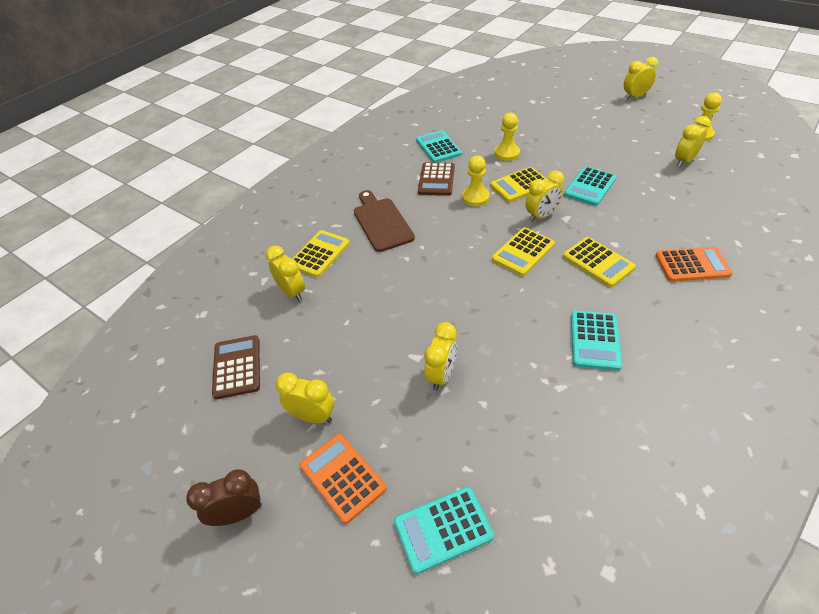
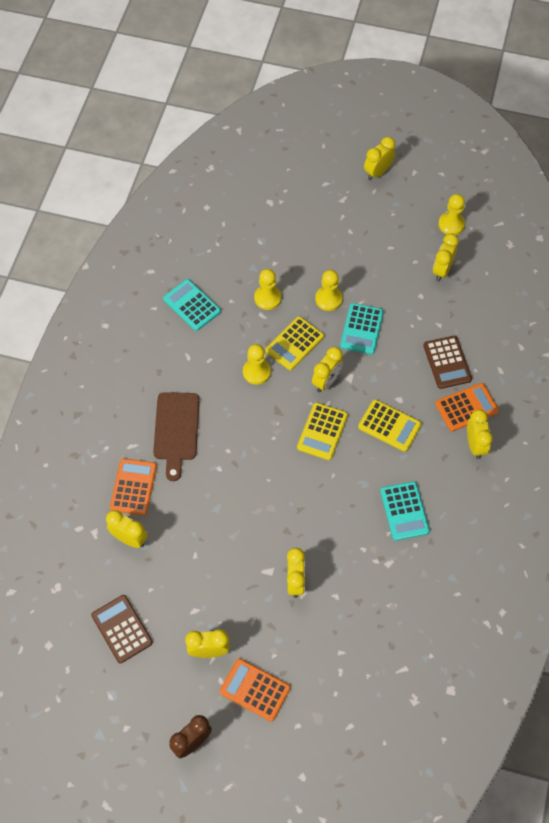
camera: 25 degrees left, 15 degrees up
yellow calculator [292,230,350,277] -> orange calculator [110,458,157,515]
brown cutting board [354,190,415,252] -> brown cutting board turned 135 degrees counterclockwise [153,392,200,481]
turquoise calculator [394,487,494,574] -> none
brown calculator [418,162,455,196] -> brown calculator moved to [423,336,472,389]
none -> yellow pawn [315,270,343,311]
none -> yellow clock [467,409,493,459]

